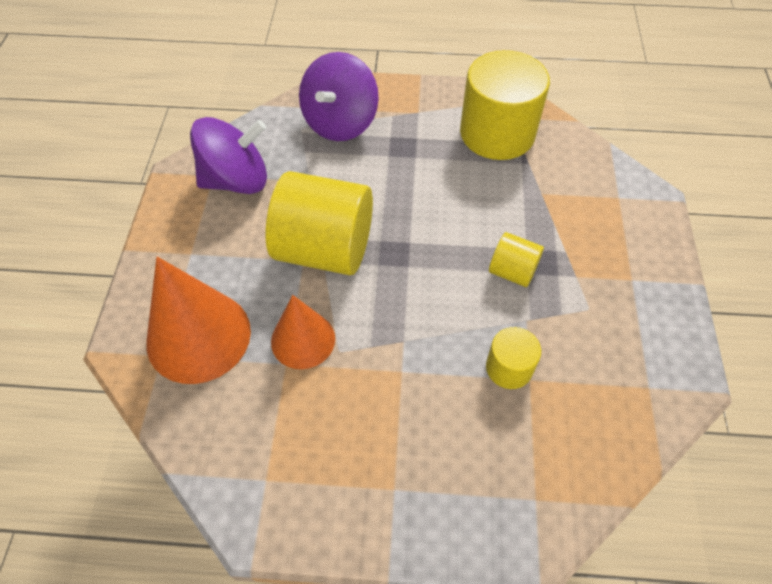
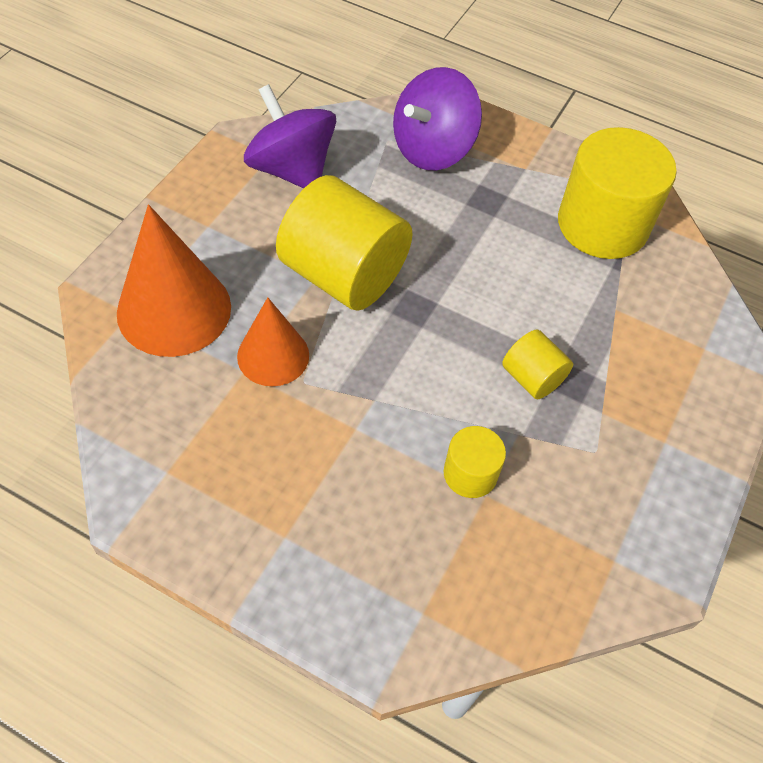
camera: 20 degrees right, 0 degrees up
purple spinning top [190,117,267,194] -> purple spinning top turned 135 degrees counterclockwise [244,84,336,188]

